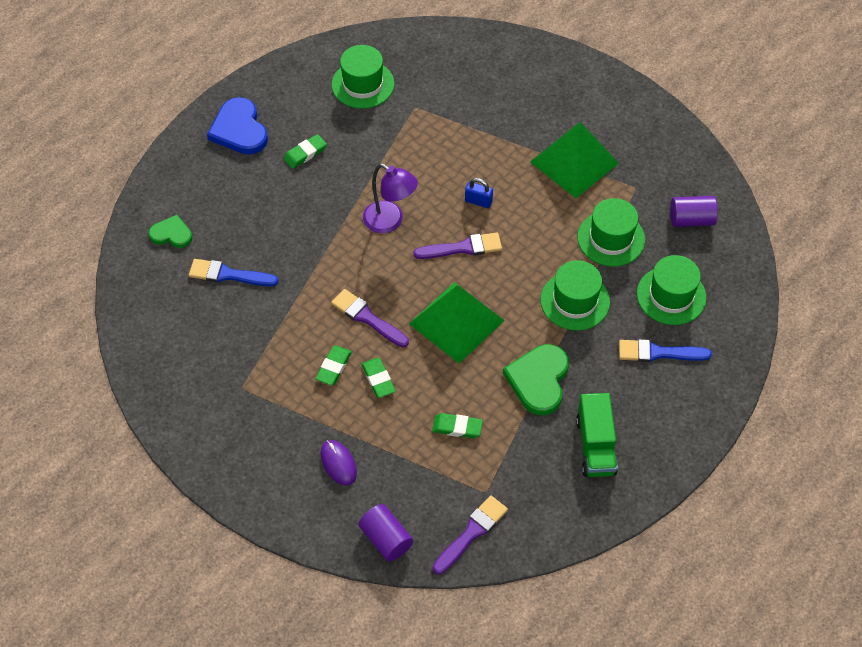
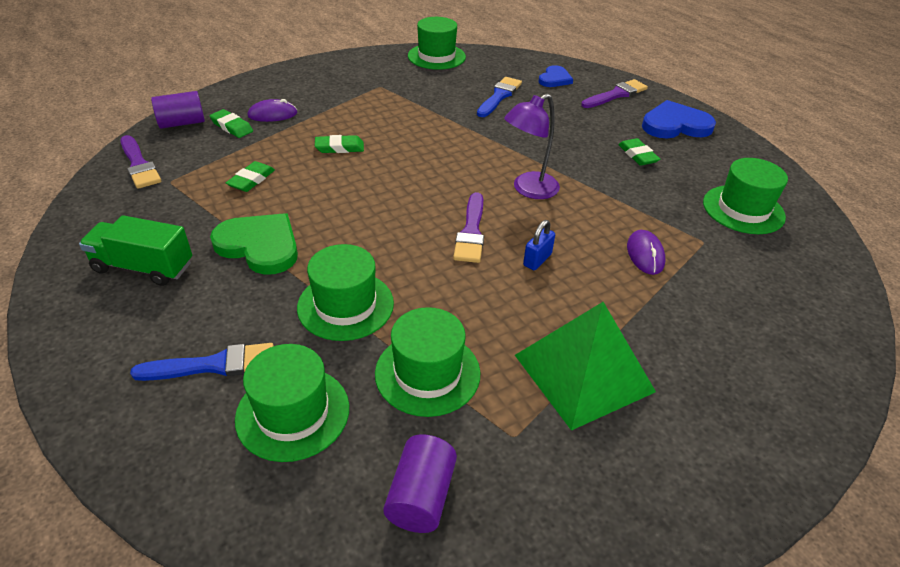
camera: 105 degrees right, 15 degrees down
green heart [149,215,192,248] -> blue heart [538,65,573,87]
green eraser [315,346,352,385] -> green eraser moved to [210,109,253,138]
purple brush [331,289,409,347] -> purple brush moved to [581,79,648,108]
green pyramid [409,282,505,363] -> none
blue brush [619,339,712,362] -> blue brush turned 60 degrees clockwise [130,343,274,381]
none -> green hat [408,17,466,70]
none -> purple mouse [627,230,666,275]

